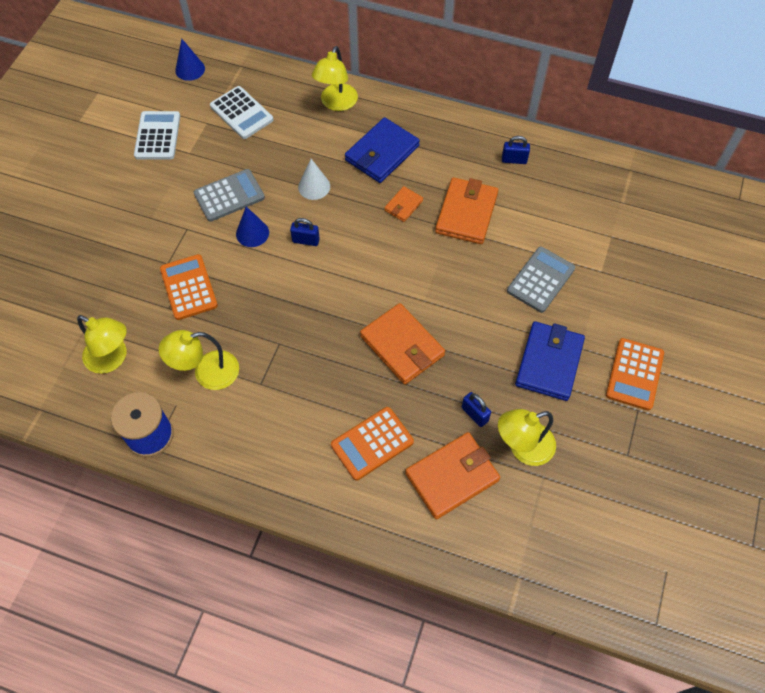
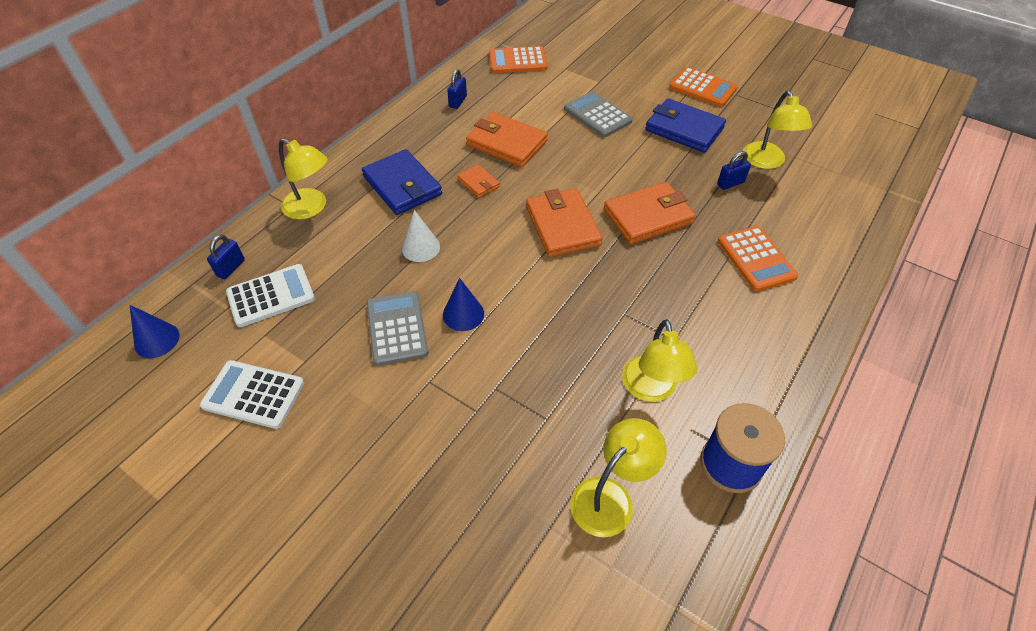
camera: 75 degrees left, 10 degrees down
orange calculator [160,254,218,320] -> orange calculator moved to [489,46,548,73]
blue padlock [290,218,320,246] -> blue padlock moved to [207,235,245,279]
orange wallet [405,432,500,519] -> orange wallet moved to [526,189,603,257]

